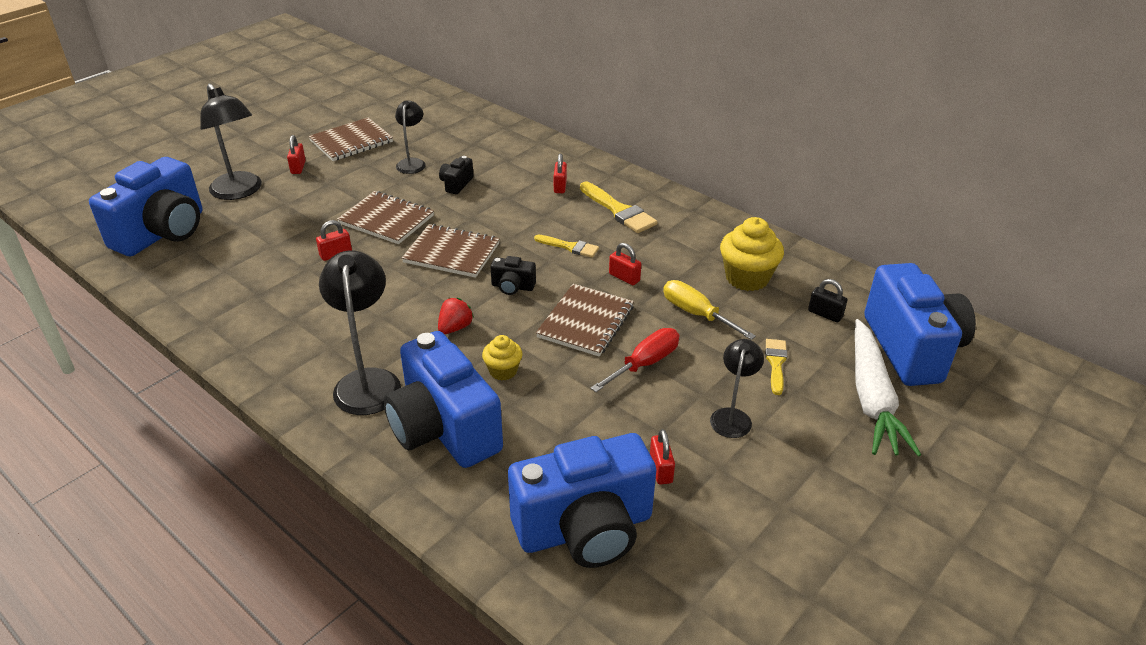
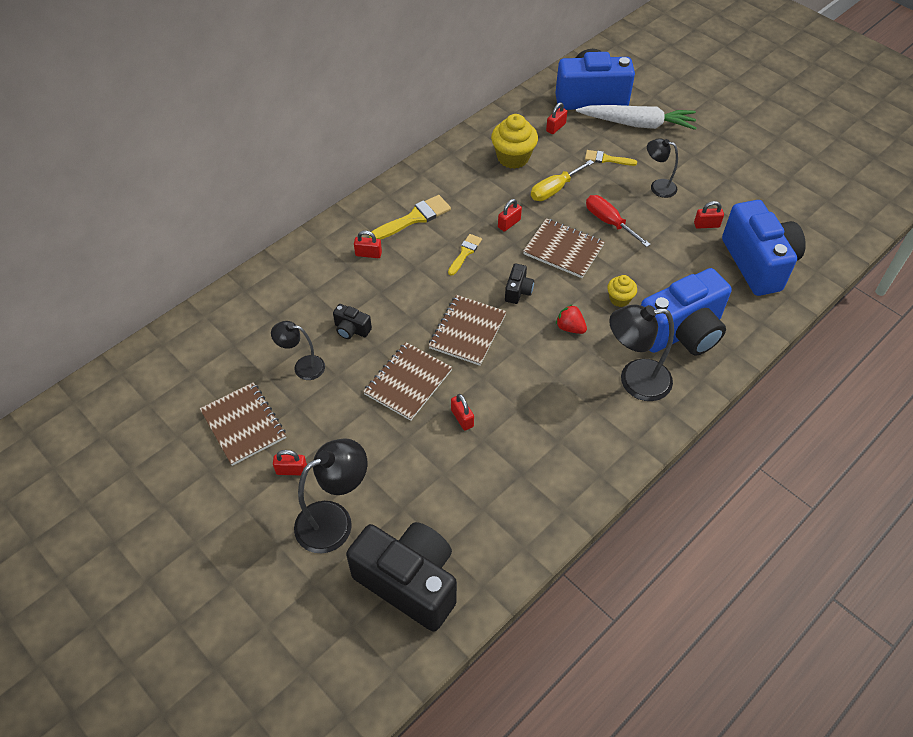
camera: 85 degrees left, 15 degrees up
blue camera [89,157,202,256] -> black camera [346,522,457,632]
black padlock [808,279,847,323] -> red padlock [546,102,567,134]

